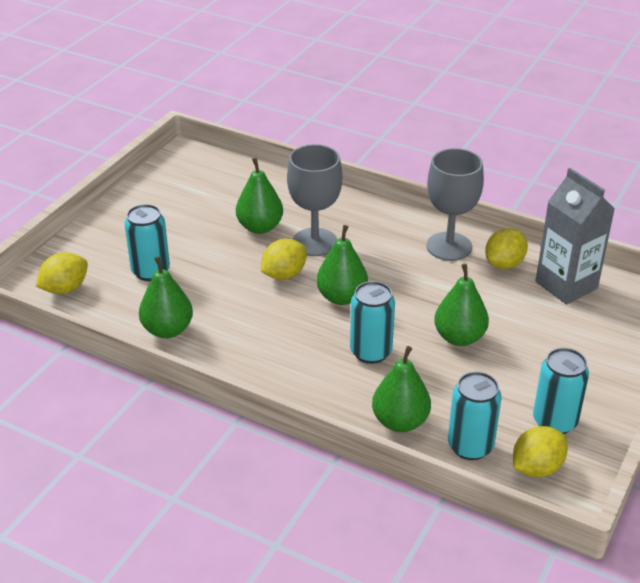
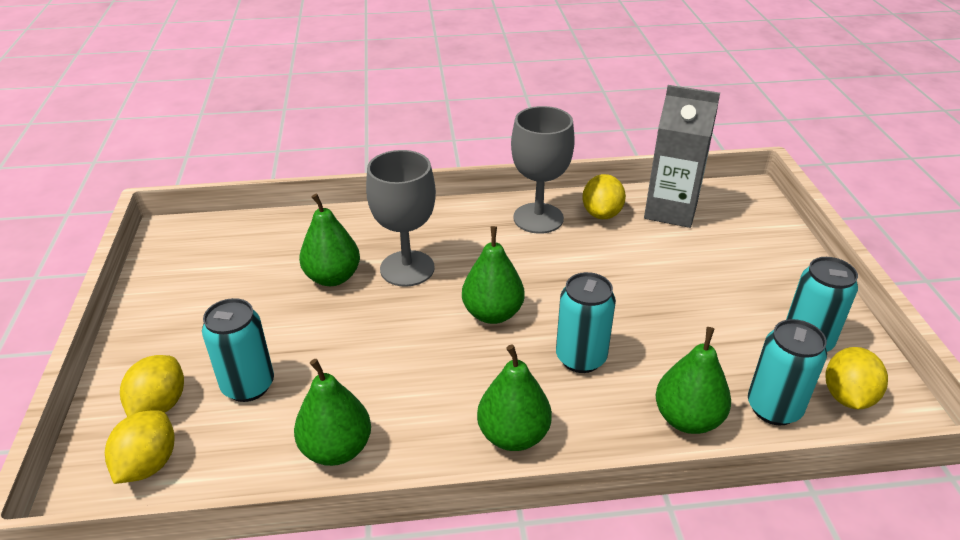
camera: 35 degrees left, 0 degrees up
yellow lemon [261,239,307,280] -> yellow lemon moved to [120,355,184,417]
green pear [434,264,489,346] -> green pear moved to [477,345,552,451]

